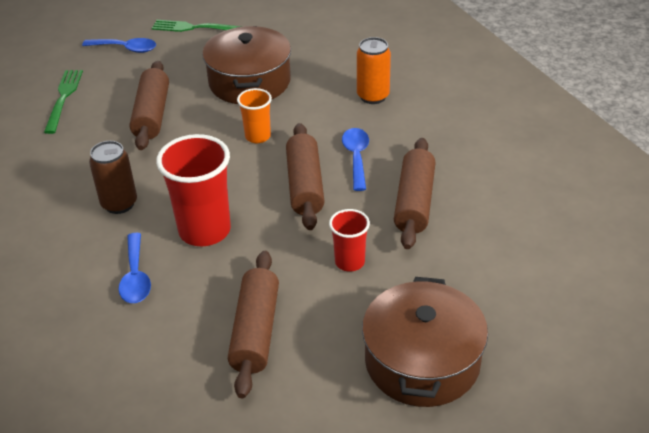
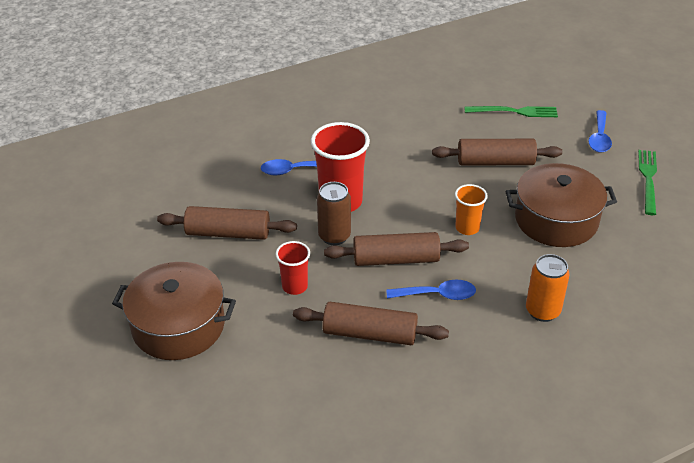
camera: 90 degrees right, 0 degrees up
brown can [89,141,137,214] -> brown can moved to [317,182,351,245]

